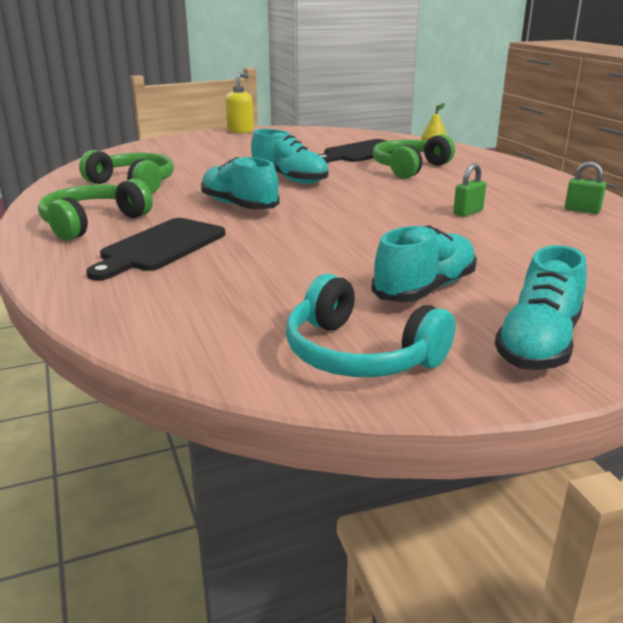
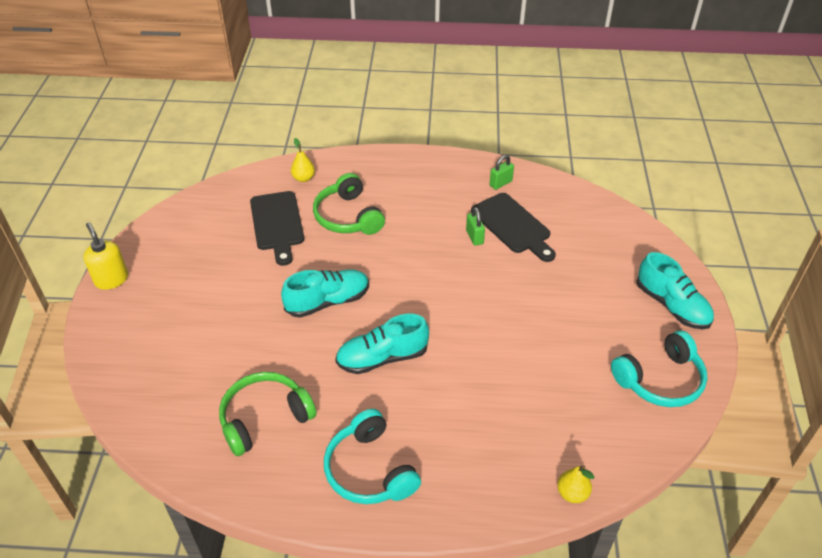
camera: 65 degrees left, 20 degrees up
green headphones [38,179,153,241] -> turquoise headphones [324,409,421,504]
black cutting board [86,218,225,280] -> black cutting board moved to [471,193,556,262]
turquoise shoe [371,225,477,302] -> none
none -> yellow pear [557,465,595,503]

